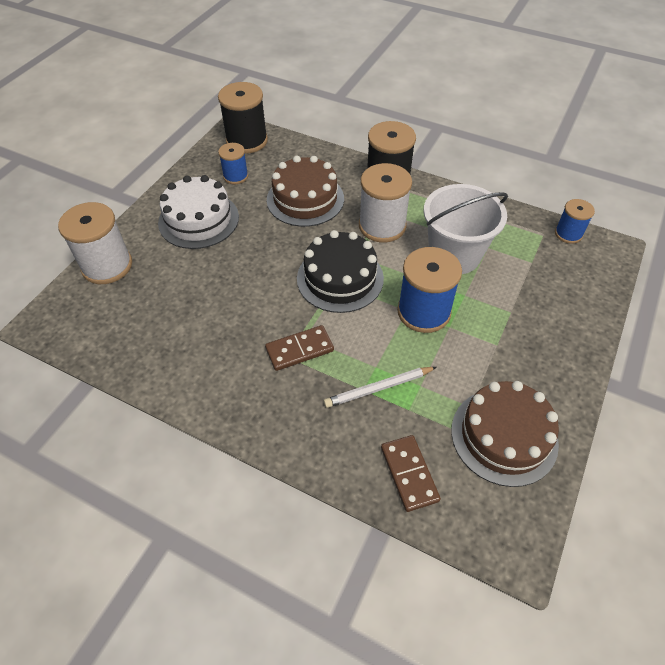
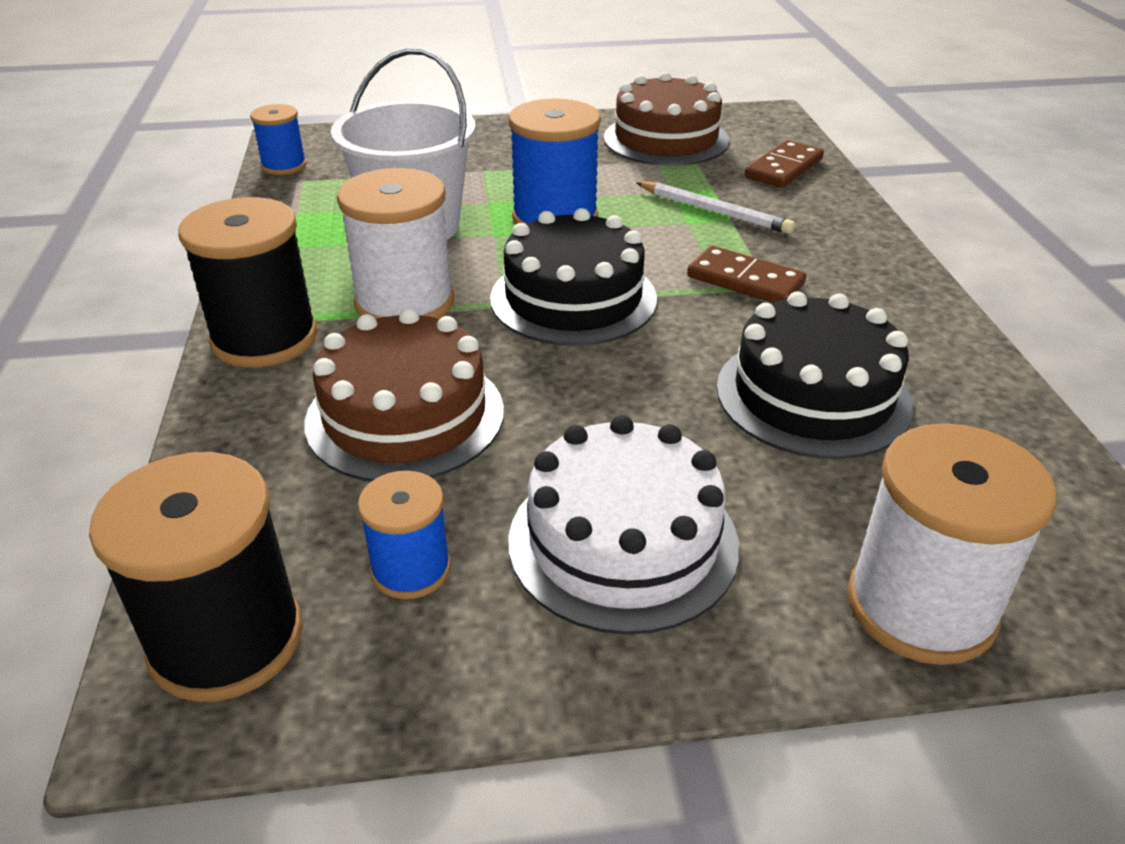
camera: 125 degrees left, 15 degrees down
none -> black cake [717,292,914,459]

